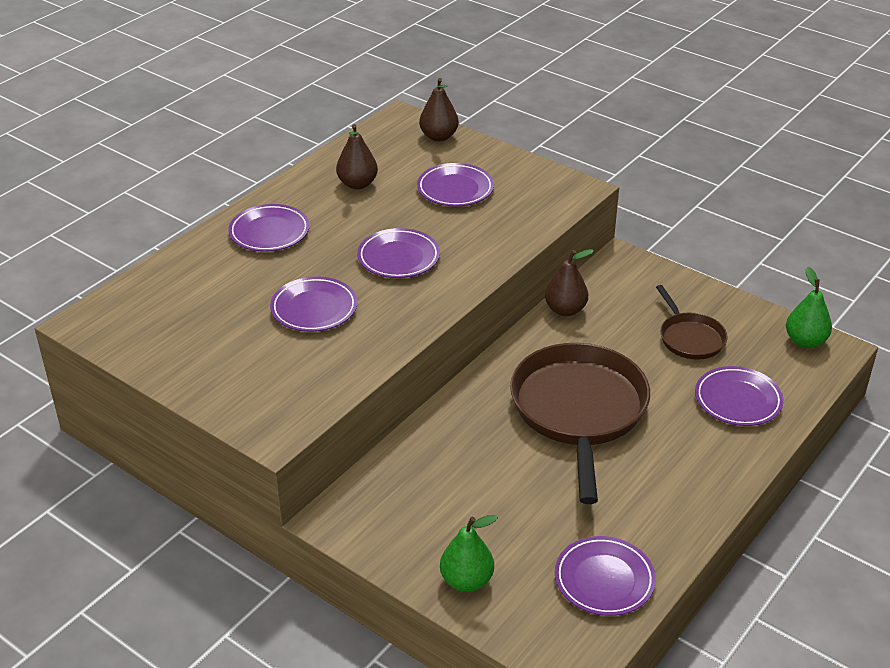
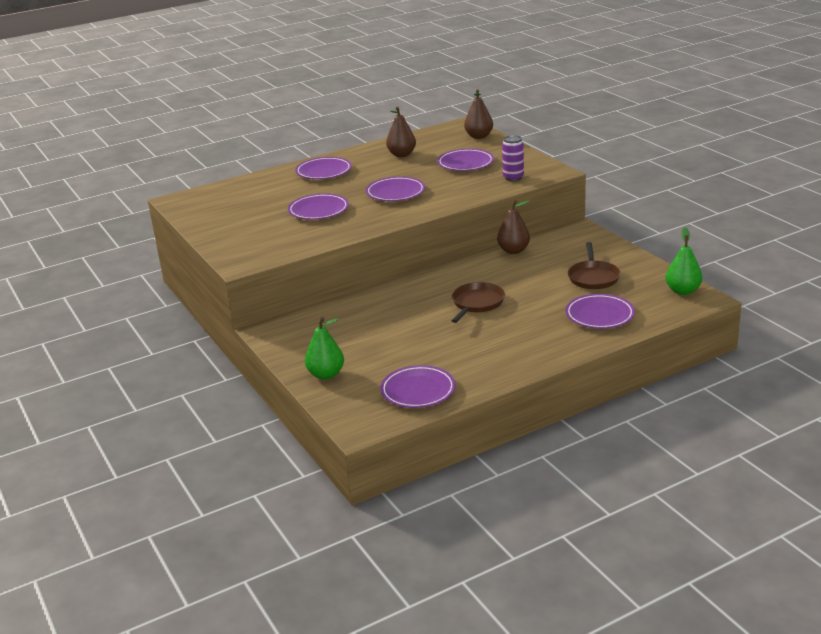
camera: 25 degrees right, 10 degrees down
brown pan [510,343,650,504] -> brown pan [452,282,505,323], size x0.51
none -> purple can [502,135,524,181]

